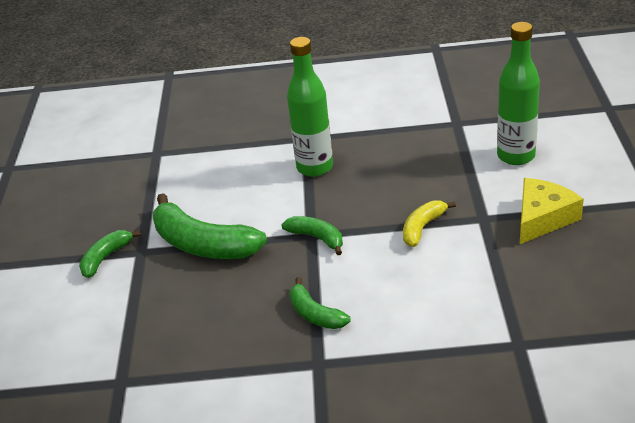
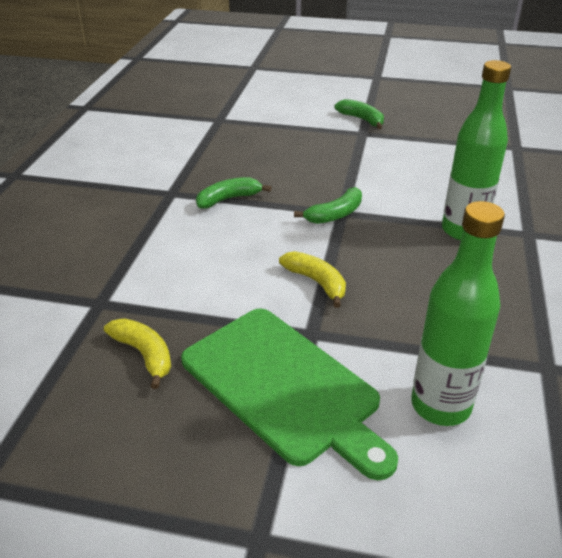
camera: 100 degrees right, 0 degrees up
green banana [153,193,267,259] -> none
yellow cheese [520,178,584,244] -> green cutting board [181,308,398,480]
none -> yellow banana [104,318,171,389]

